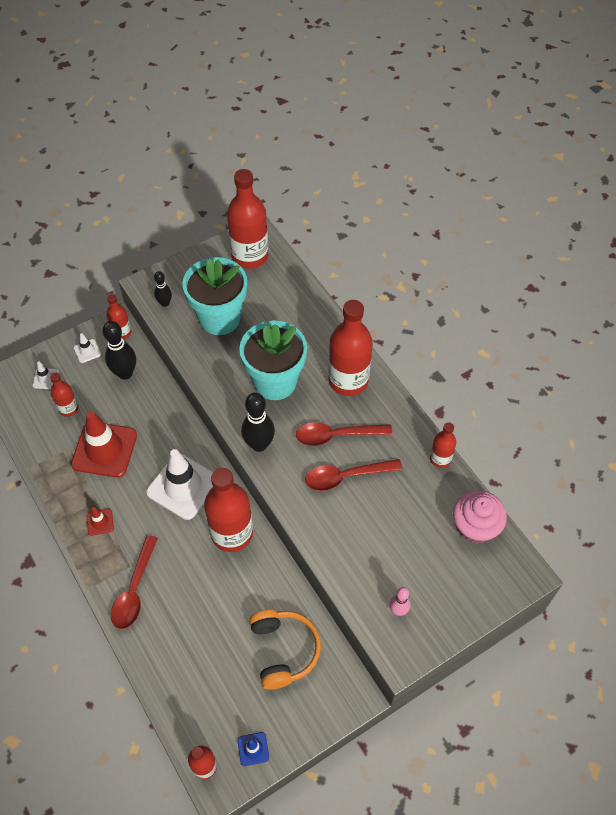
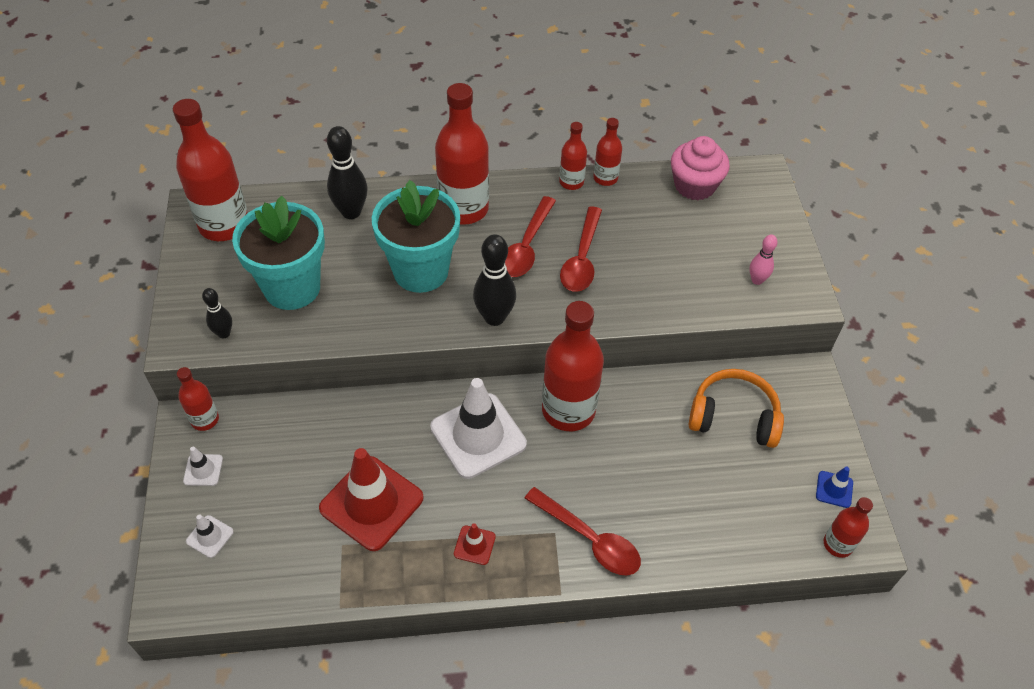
camera: 65 degrees left, 5 degrees down
red bottle [50,373,79,417] -> red bottle moved to [559,122,587,190]
black bowling pin [103,321,136,380] -> black bowling pin moved to [327,126,367,219]

